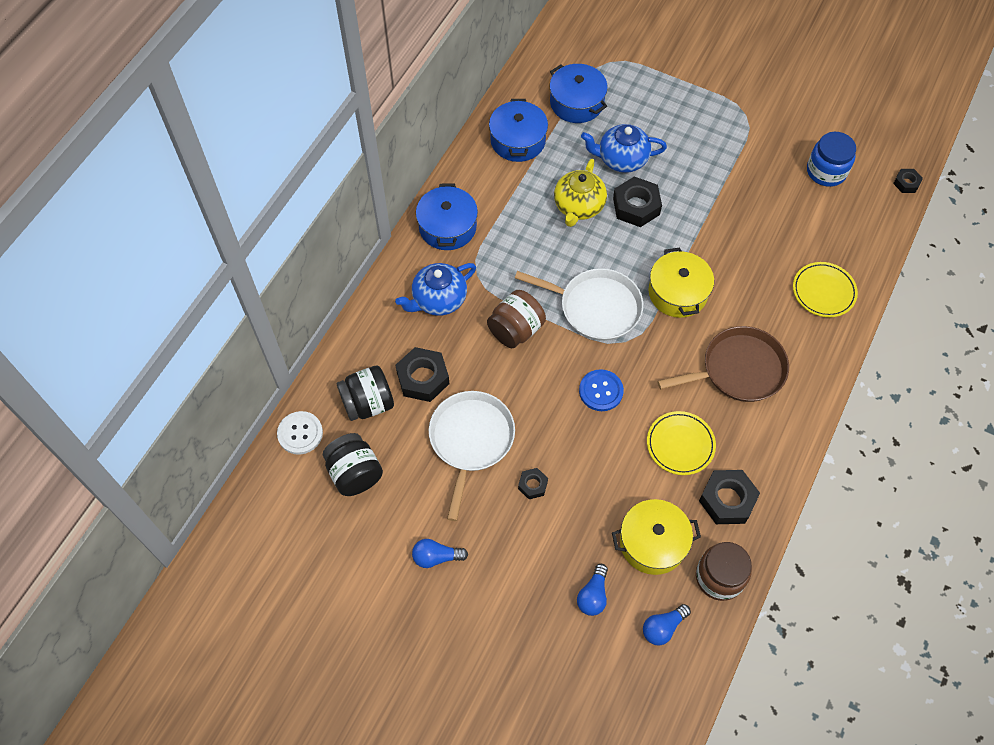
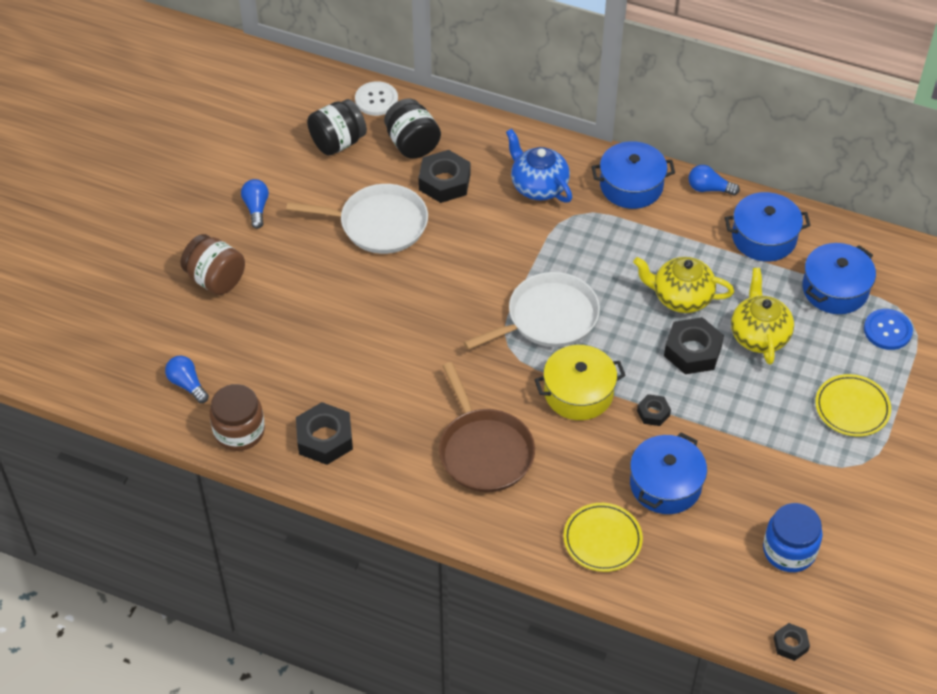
camera: 85 degrees right, 10 degrees down
brown jar [487,290,546,348] -> brown jar moved to [180,234,245,295]
white pan [515,268,643,341] -> white pan turned 135 degrees counterclockwise [464,272,600,350]
black nut [518,468,548,499] -> black nut moved to [637,394,671,426]
blue light bulb [577,564,608,616] -> blue light bulb moved to [689,165,740,195]
blue button [579,369,624,411] -> blue button moved to [864,309,913,350]
blue teapot [581,124,667,173] -> yellow teapot [731,268,794,365]
yellow pot [612,499,701,575] -> none
yellow plate [647,411,716,475] -> yellow plate moved to [815,374,891,436]
none -> blue pot [630,433,707,514]

